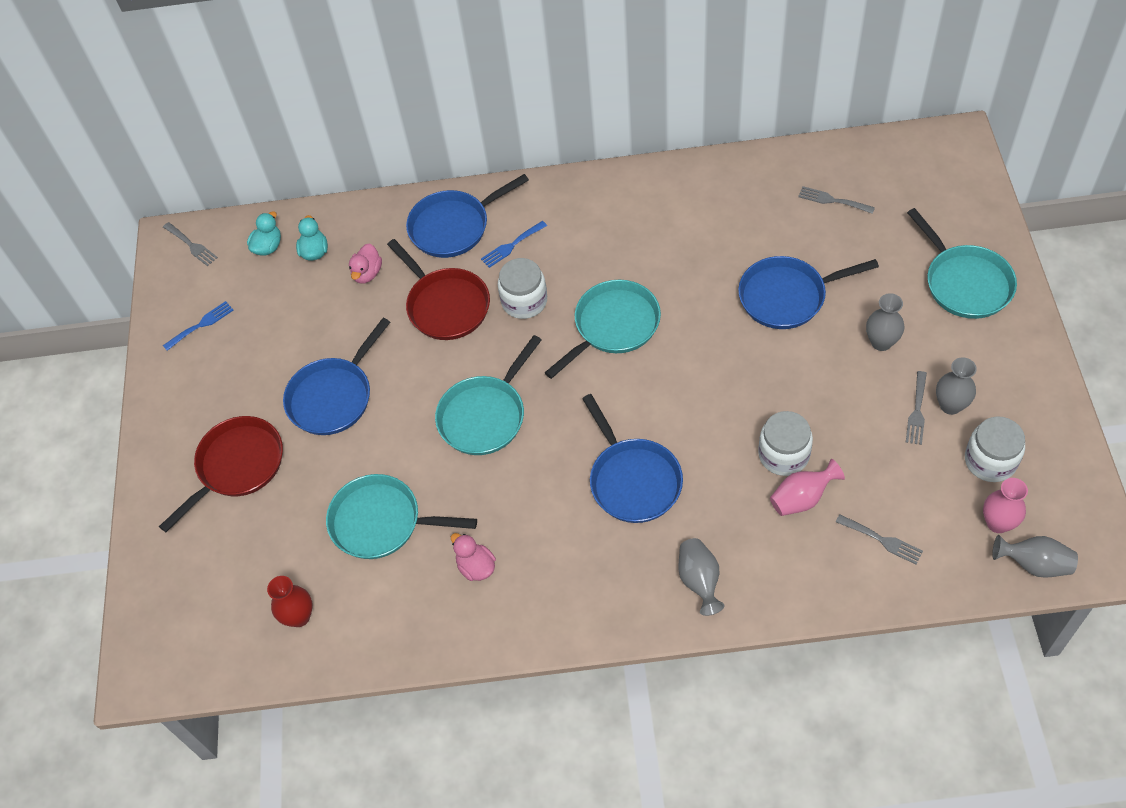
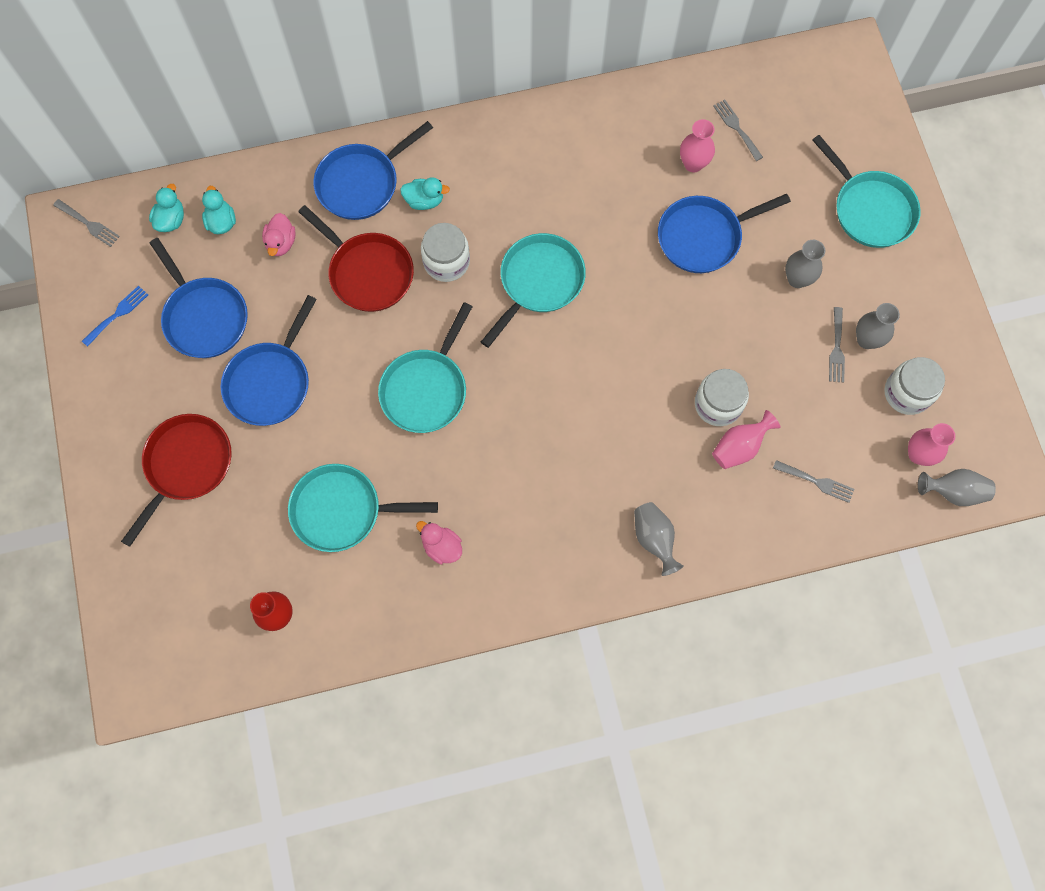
camera: 15 degrees left, 15 degrees up
blue fork [481,221,547,268] -> turquoise duck [400,177,450,210]
blue pan [582,394,683,523] -> blue pan moved to [150,238,248,358]
grey fork [798,186,875,214] -> grey fork turned 45 degrees clockwise [713,100,763,161]
none -> pink vase [680,119,715,172]

